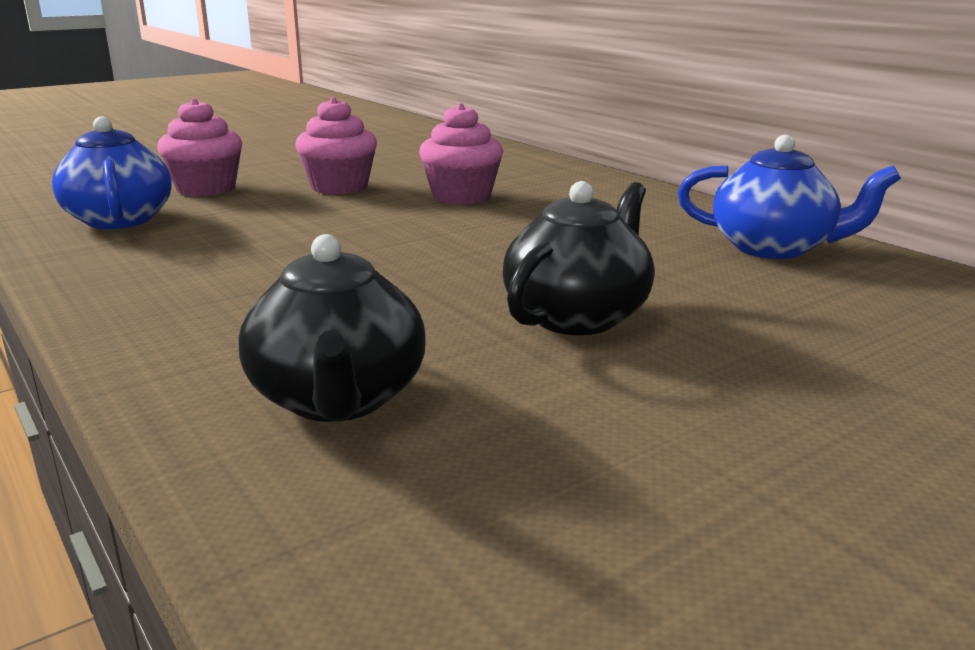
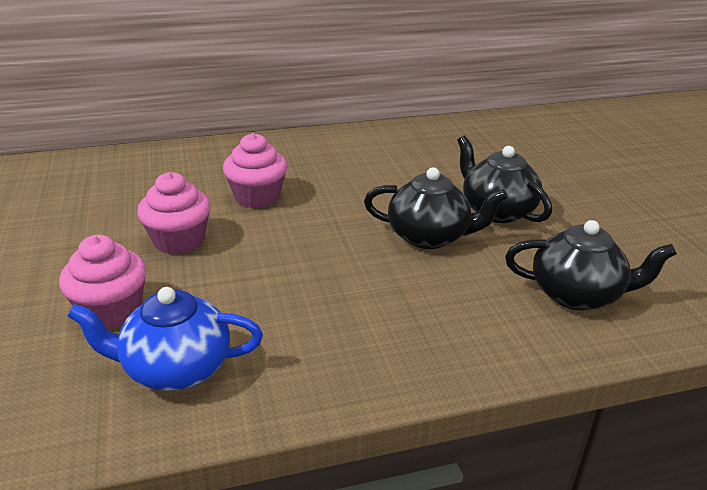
camera: 70 degrees left, 10 degrees up
blue teapot [678,135,901,259] -> none
none -> black teapot [364,167,508,249]

